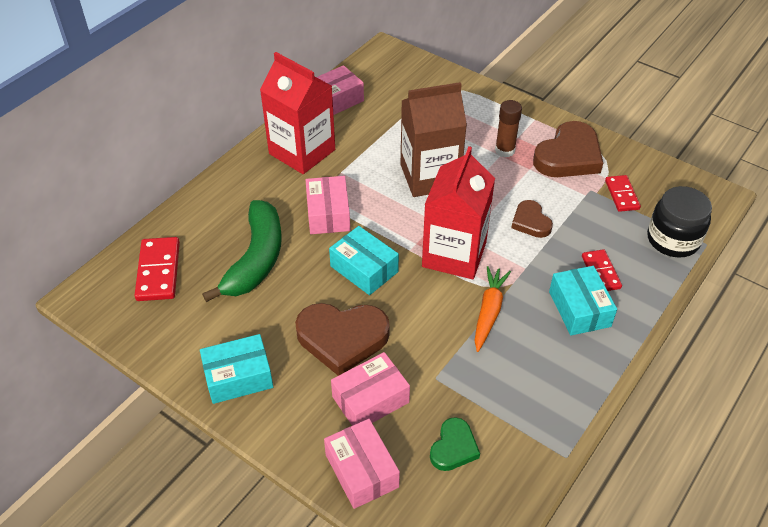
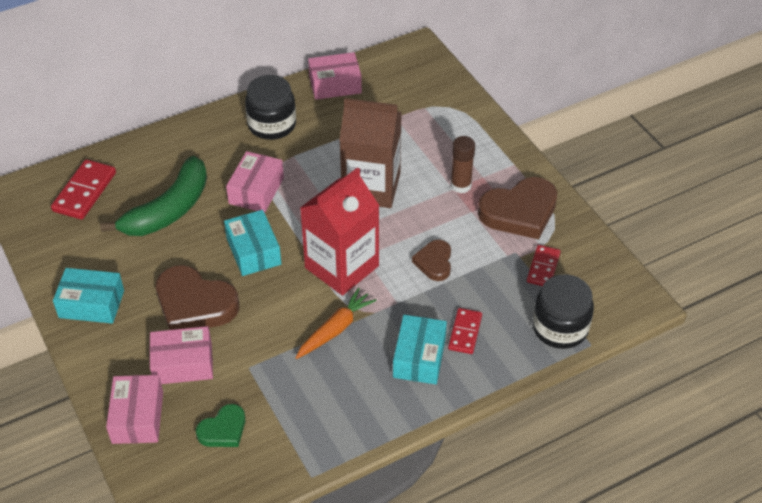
camera: 25 degrees right, 0 degrees up
red carton [260,52,335,174] -> black jar [245,75,296,140]

